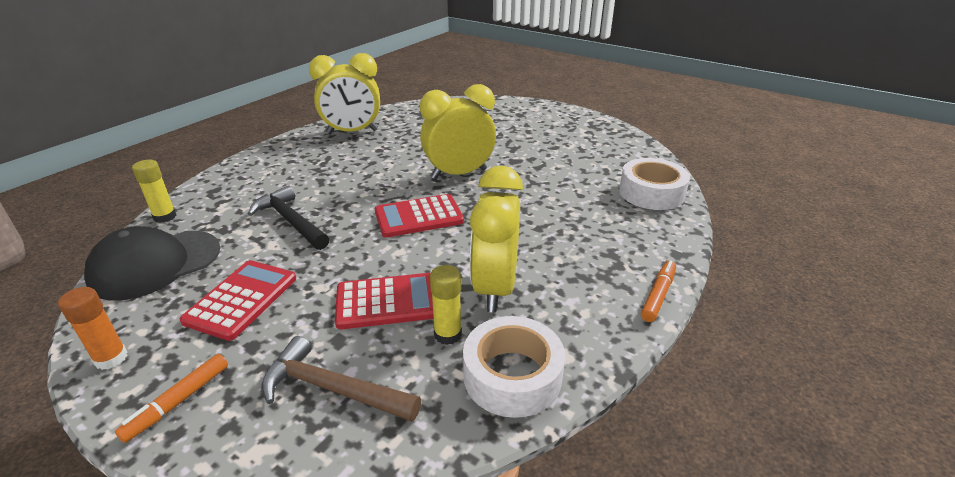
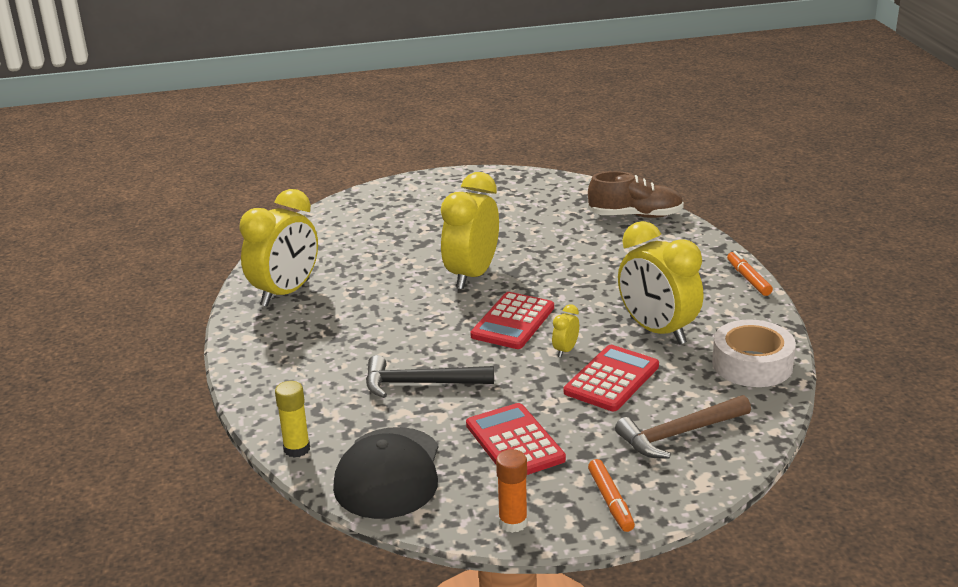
camera: 45 degrees left, 5 degrees down
yellow glue stick [430,265,462,345] -> none
white tape [619,158,690,210] -> brown shoe [588,171,684,218]
none -> yellow clock [552,304,579,357]

